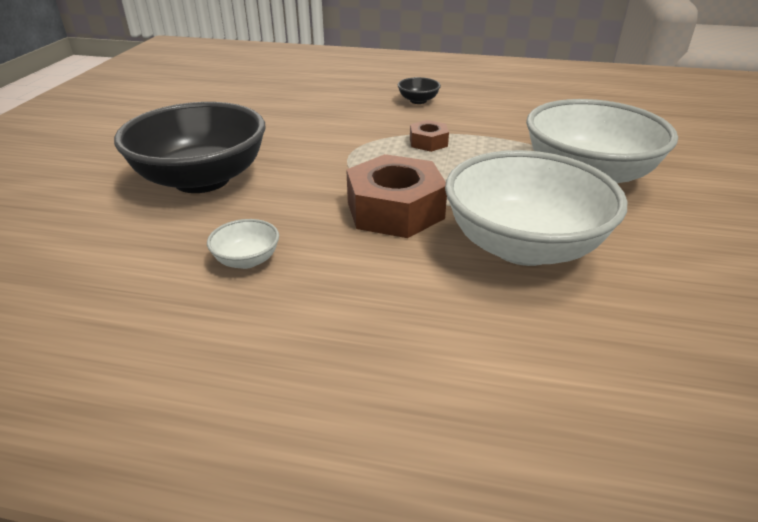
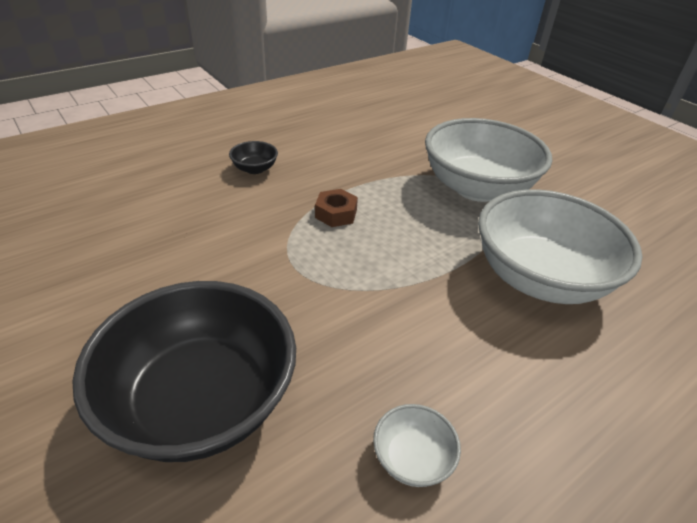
camera: 50 degrees left, 5 degrees up
brown nut [346,154,447,238] -> none

